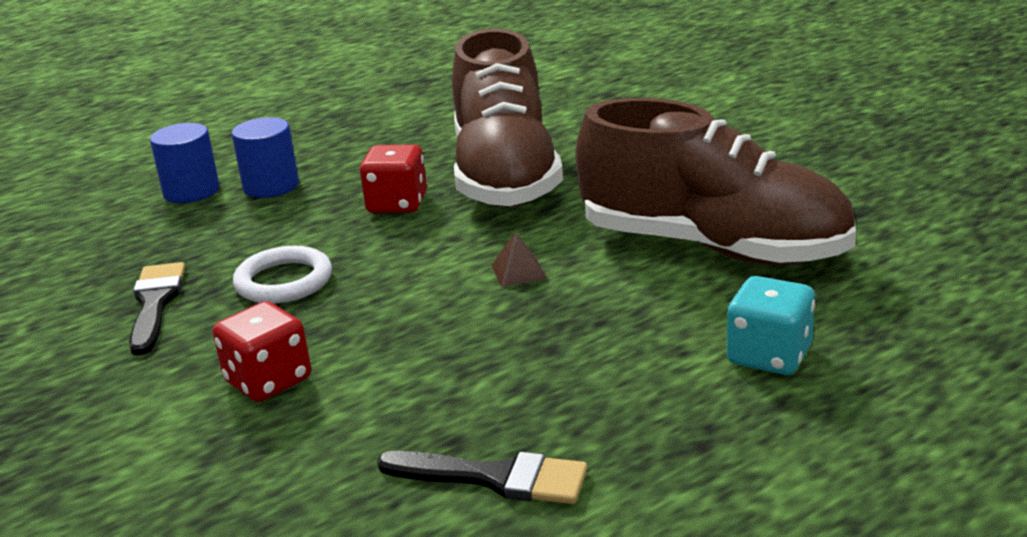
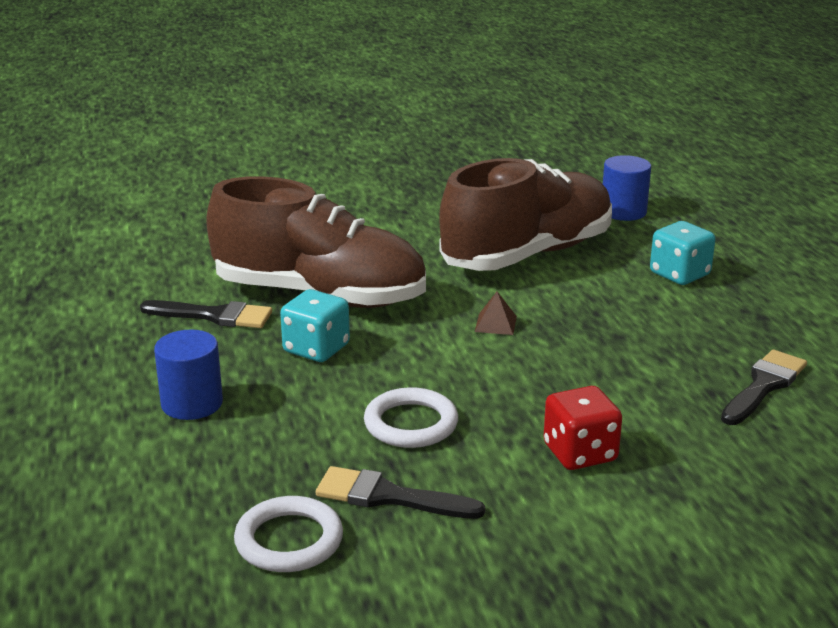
camera: 70 degrees left, 0 degrees up
blue cylinder [150,123,219,203] -> blue cylinder moved to [603,155,651,221]
red dice [360,145,427,213] -> turquoise dice [280,289,350,362]
none -> black brush [140,300,272,328]
none -> white ring [234,496,343,572]

